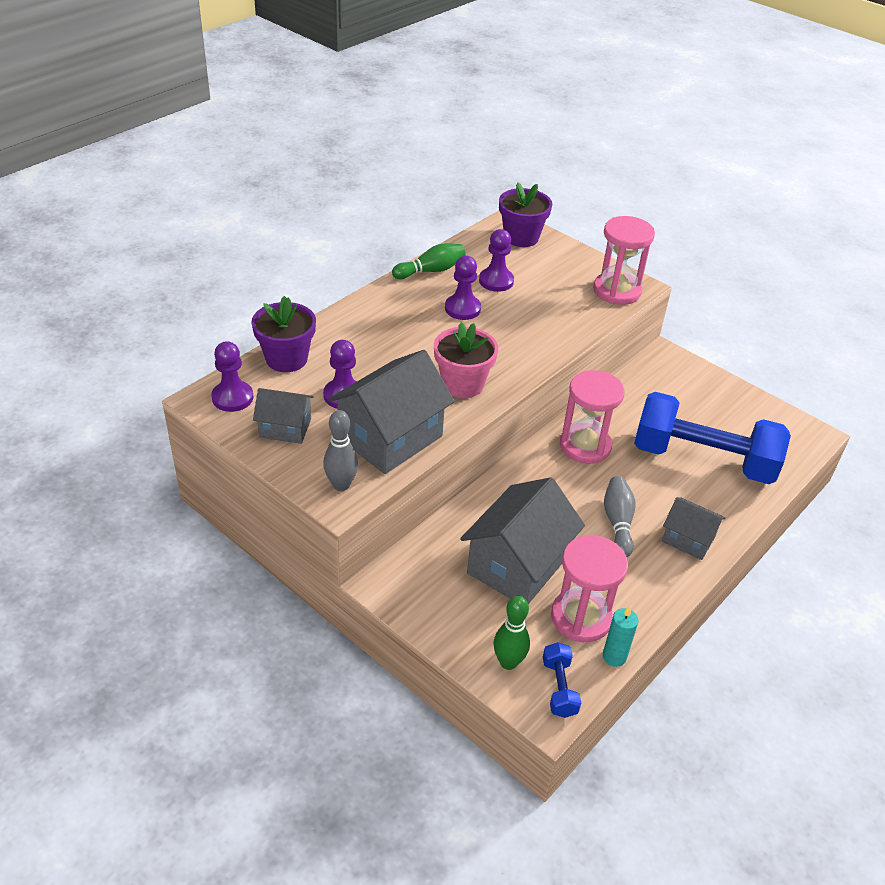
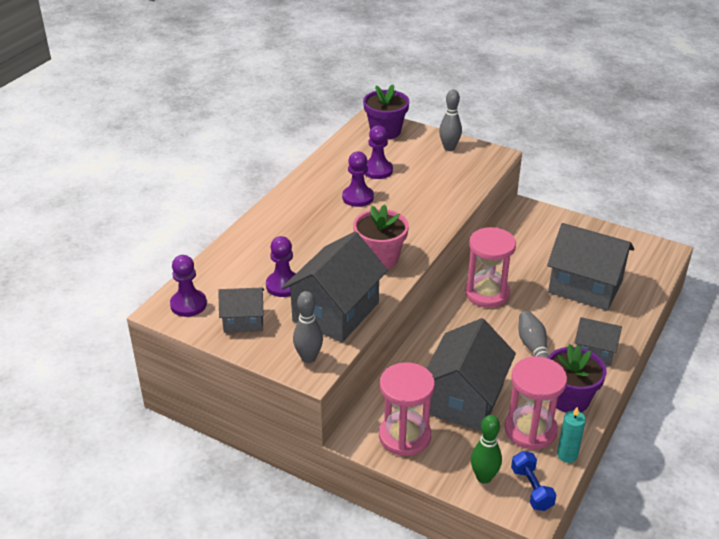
camera: 10 degrees left, 5 degrees down
purple flower pot [252,296,316,372] -> purple flower pot moved to [548,344,607,413]
green bowling pin [392,244,466,279] -> none
pink hourglass [593,216,655,305] -> pink hourglass moved to [379,362,435,456]
blue dumbbell [634,392,791,484] -> grey house [547,223,634,311]
none -> grey bowling pin [439,89,462,151]

